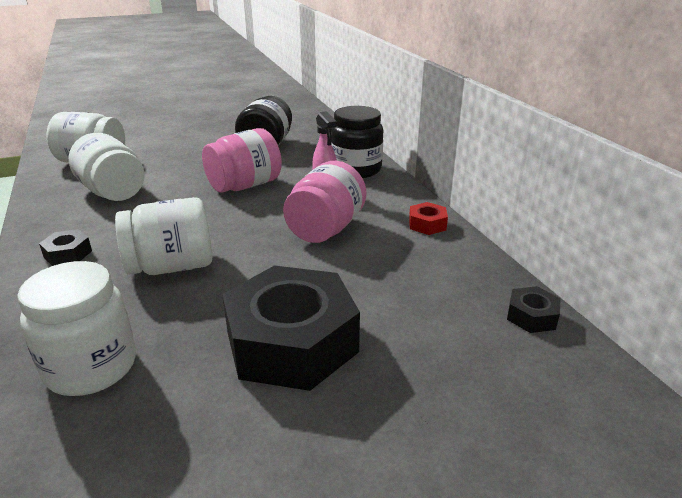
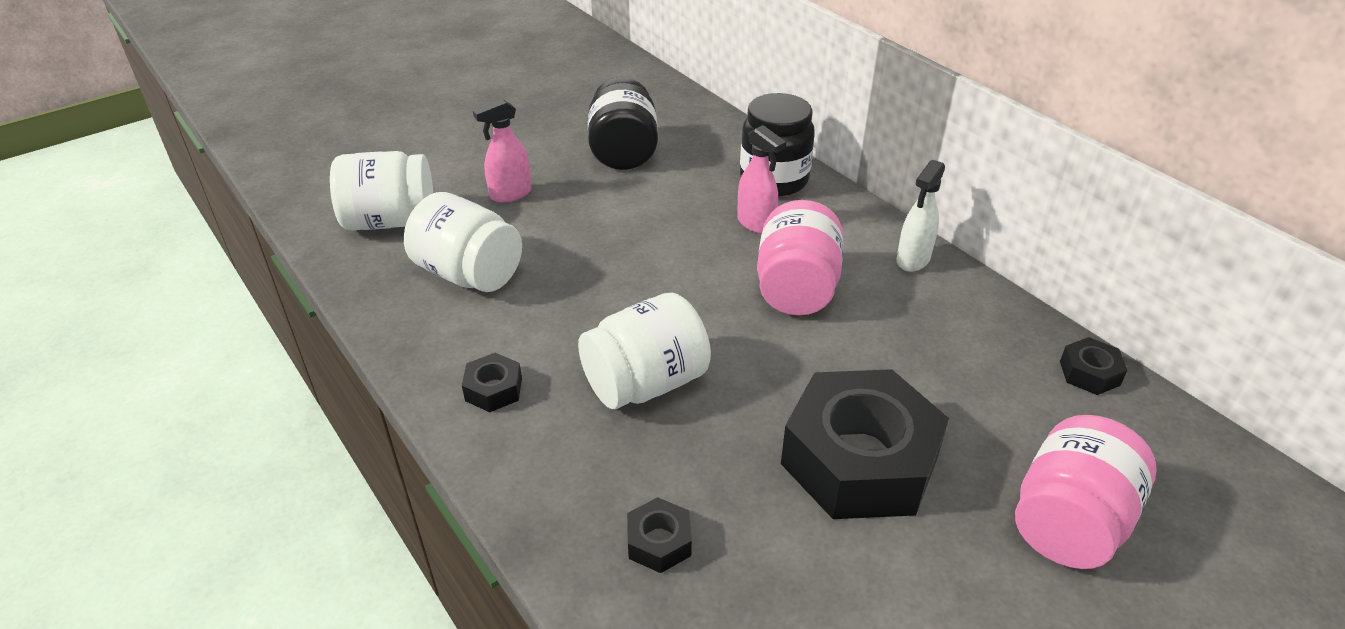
camera: 15 degrees left, 10 degrees up
white jar [17,261,136,396] -> black nut [627,497,692,573]
pink jar [202,128,282,193] -> pink jar moved to [1015,415,1156,569]
red nut [409,202,448,235] -> white spray bottle [896,160,945,272]
none -> pink spray bottle [473,99,531,203]

